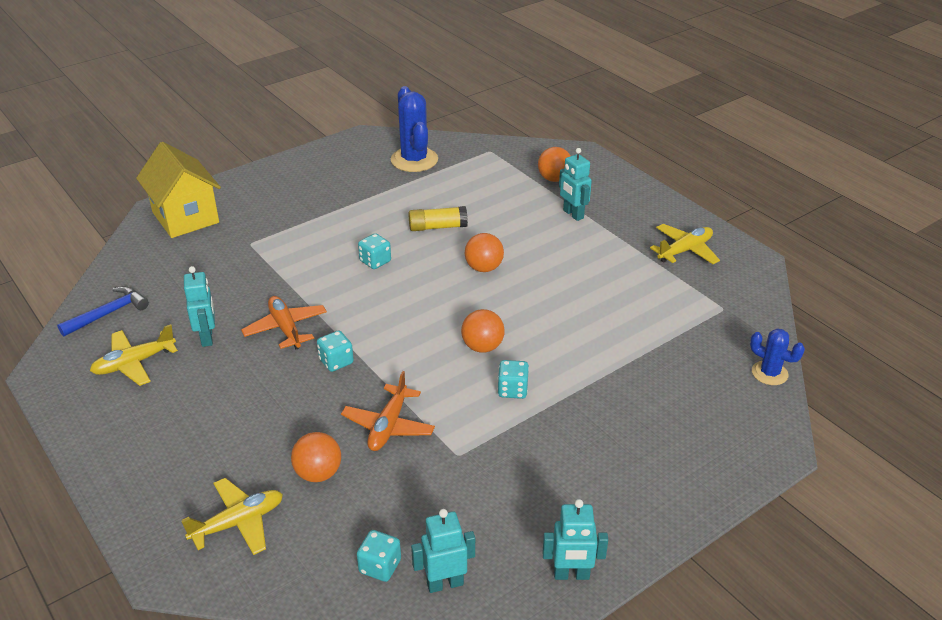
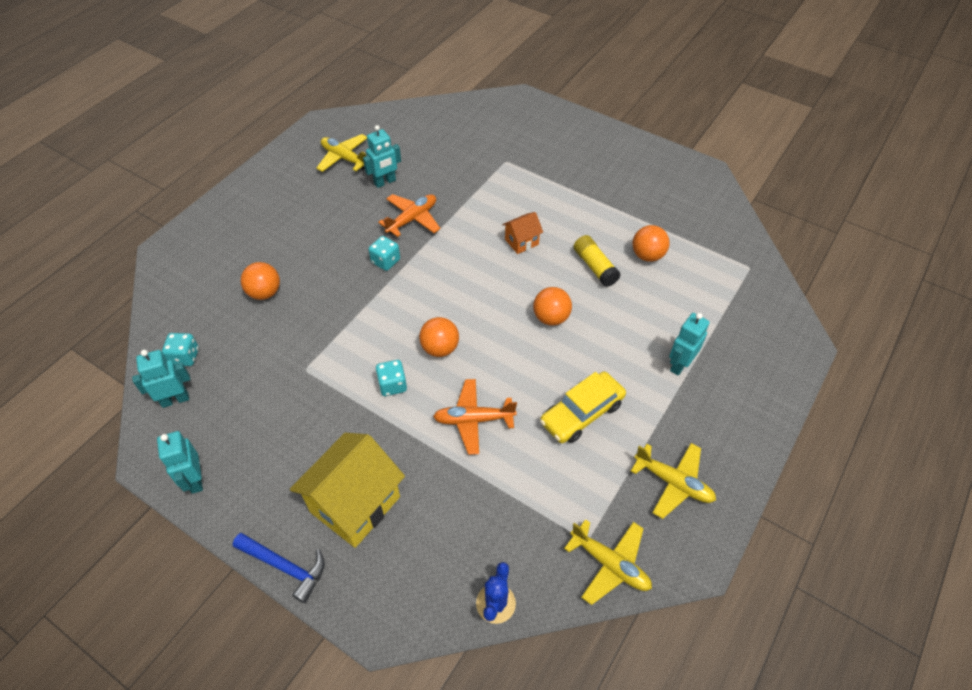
camera: 70 degrees right, 15 degrees up
blue hammer [57,286,149,337] -> blue hammer moved to [233,533,325,603]
yellow house [136,142,221,238] -> yellow house moved to [290,433,405,548]
yellow plane [181,478,283,555] -> yellow plane moved to [564,519,652,605]
orange plane [341,371,435,451] -> orange plane moved to [433,379,517,455]
turquoise dice [358,233,391,269] -> orange house [502,212,543,254]
blue cactus [391,86,438,172] -> none
turquoise robot [411,509,475,593] -> turquoise robot turned 75 degrees counterclockwise [132,350,191,408]
orange ball [538,147,570,182] -> orange ball moved to [632,225,669,262]
none -> yellow car [540,371,626,443]

